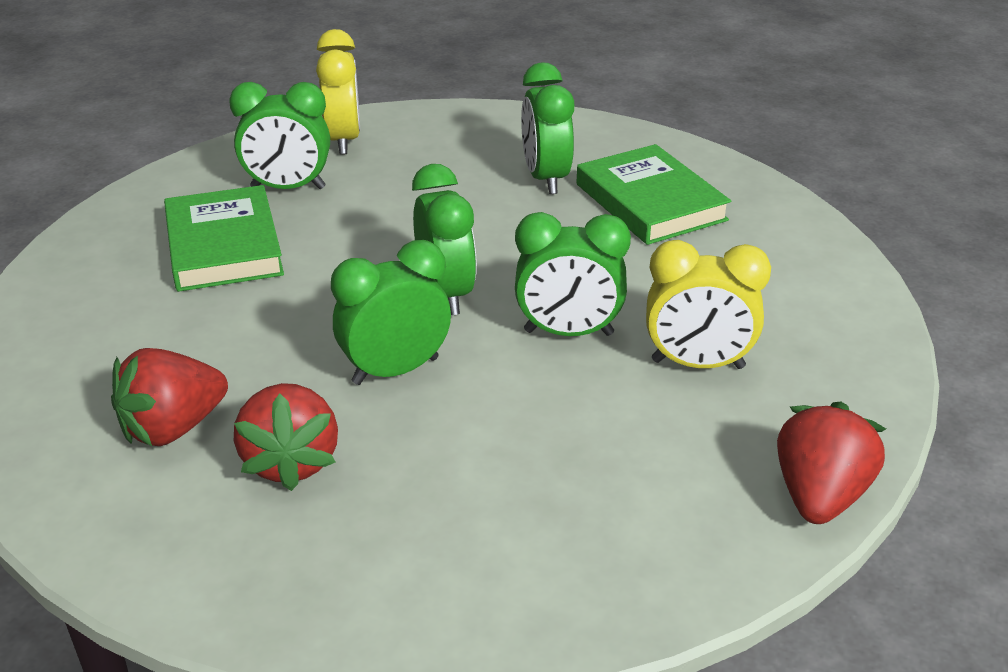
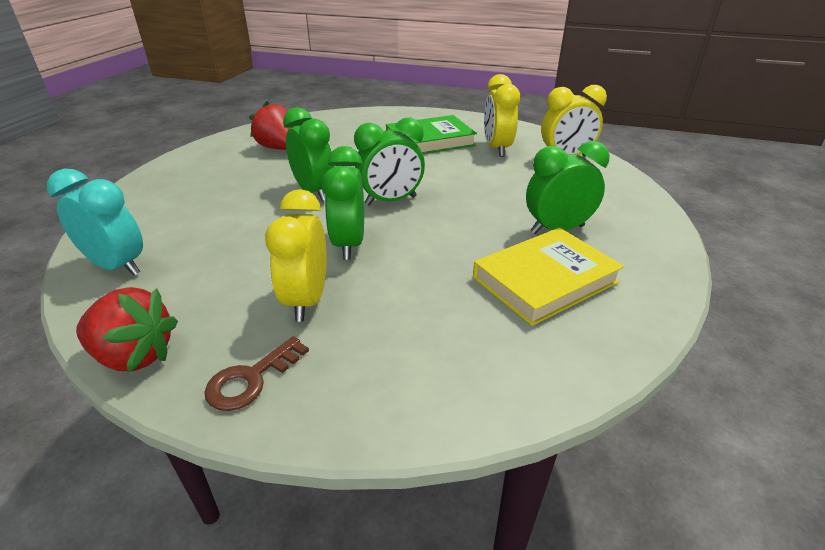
camera: 85 degrees right, 0 degrees up
green clock [229,82,330,189] -> yellow clock [484,74,520,157]
red strawberry [234,383,338,491] -> none
green book [576,144,731,245] -> yellow book [473,228,624,326]
none -> turquoise clock [47,168,143,275]
none -> brown key [204,336,309,411]

